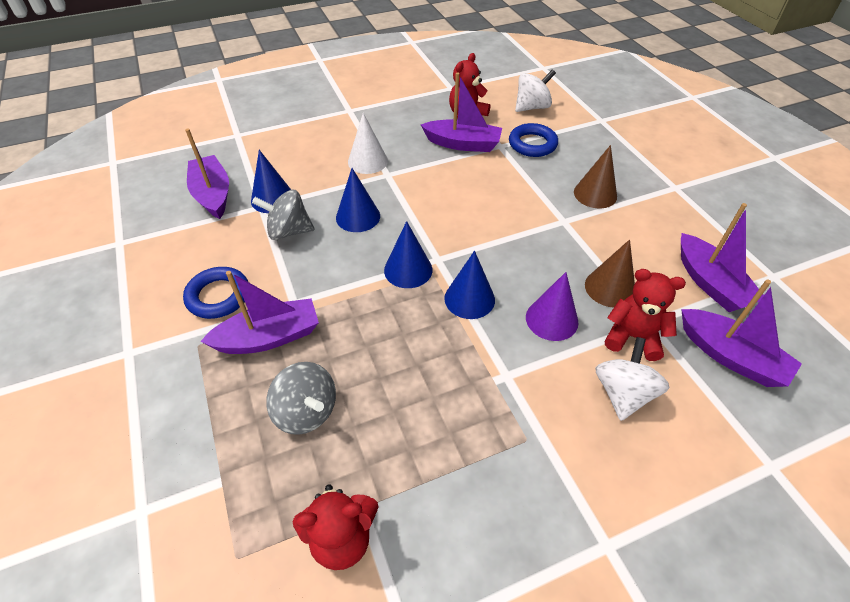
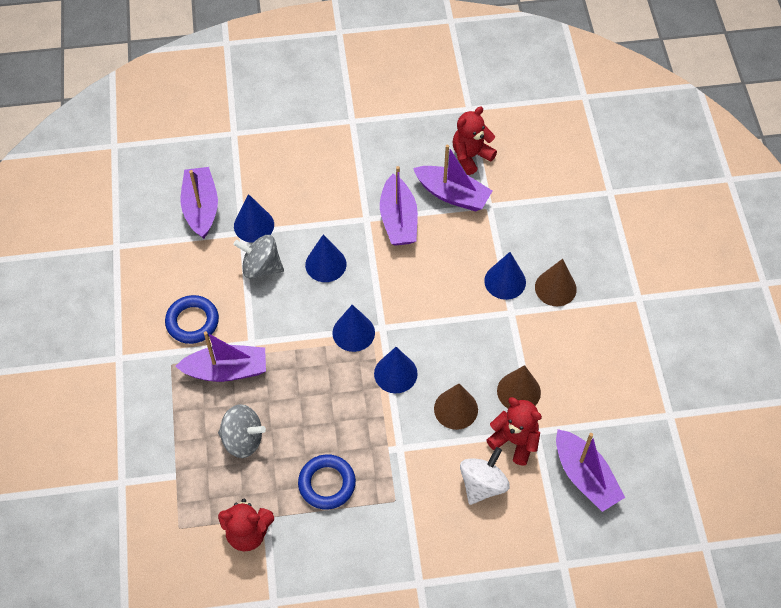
camera: 15 degrees right, 10 degrees up
grey spinning top [266,362,336,435] -> grey spinning top turned 45 degrees counterclockwise [218,404,266,458]
white cone [348,113,388,174] -> none
blue ring [509,123,558,157] -> blue ring moved to [298,454,356,510]
white spinning top [515,69,556,112] -> none
purple cone [526,272,578,341] -> brown cone [434,383,478,430]
purple boat [681,203,764,312] -> purple boat moved to [380,166,418,246]
none -> blue cone [484,252,526,300]

